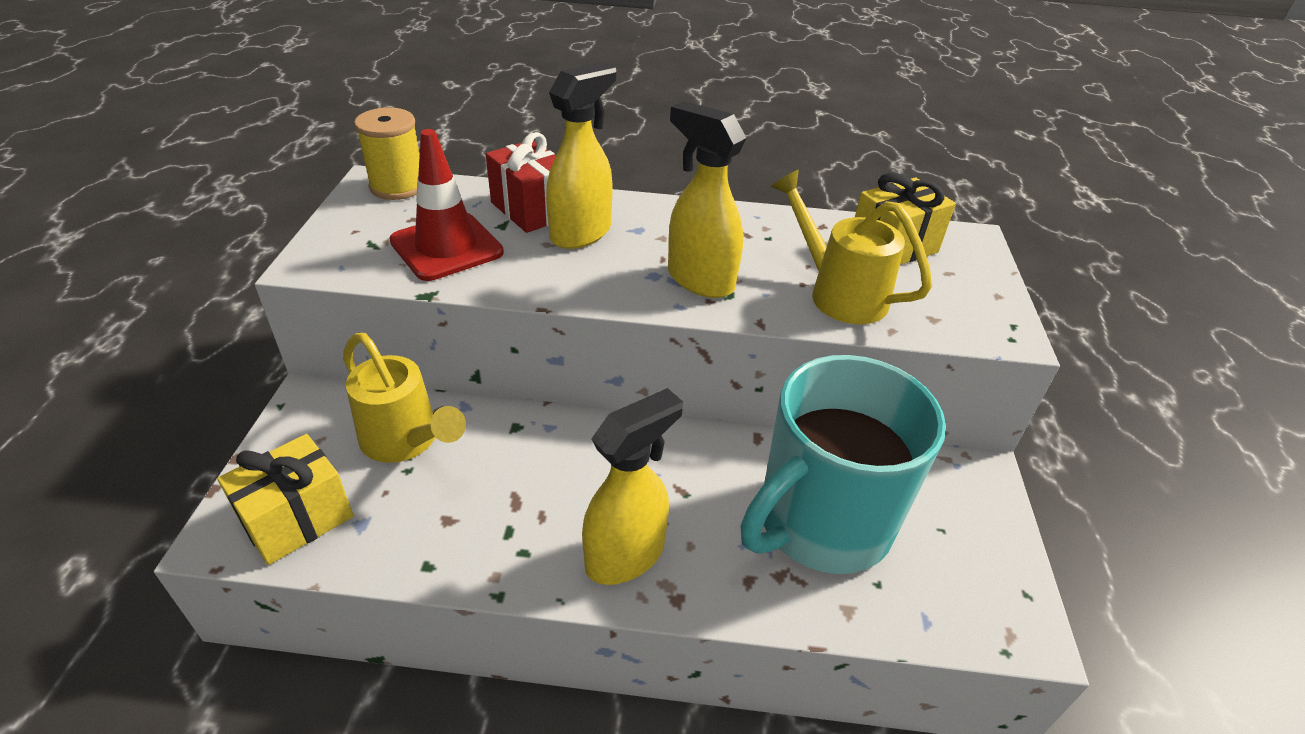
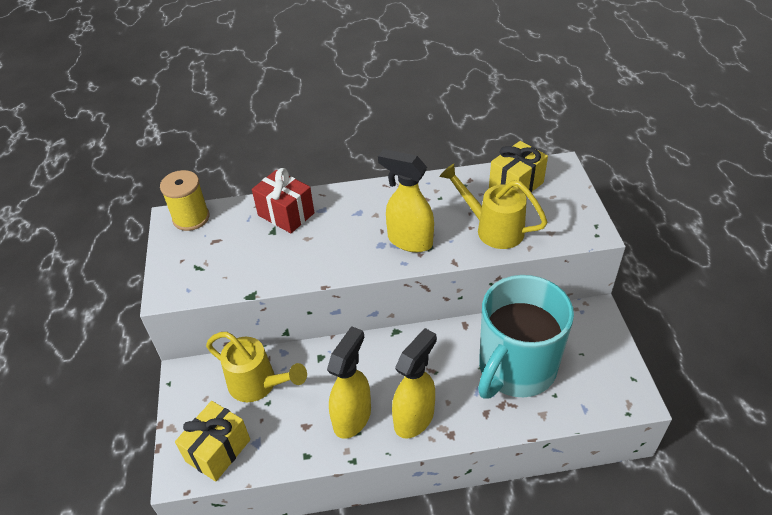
camera: 10 degrees left, 5 degrees up
red traffic cone [389,129,504,281] -> none
yellow spray bottle [546,62,616,249] -> yellow spray bottle moved to [327,326,371,439]

